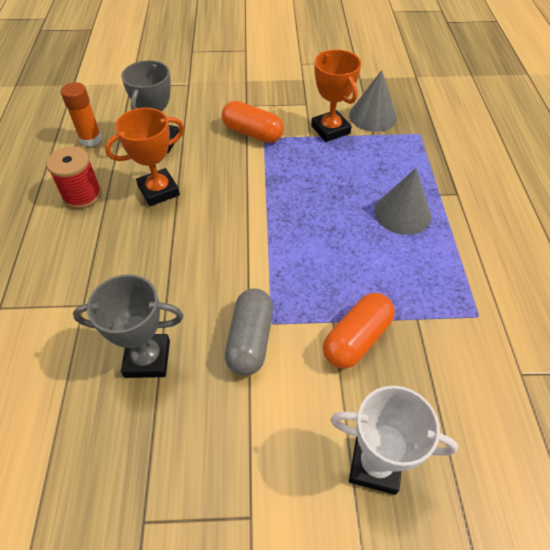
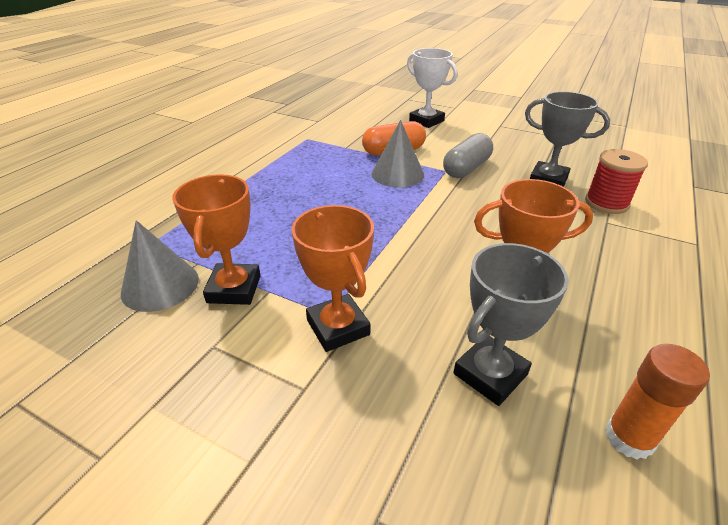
camera: 150 degrees left, 15 degrees down
red spool [46,147,102,209] -> red spool moved to [585,149,648,214]
orange capsule [222,101,284,143] -> orange trophy [292,205,374,352]
grey cone [374,168,431,235] -> grey cone moved to [371,120,424,188]

